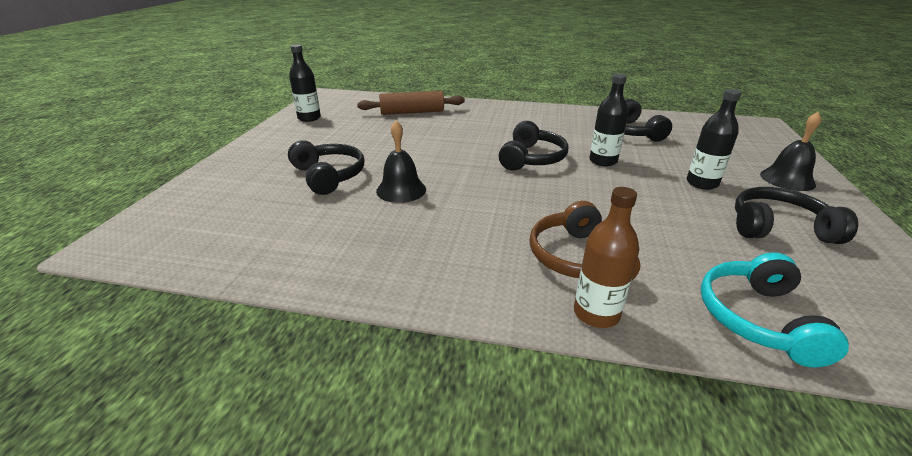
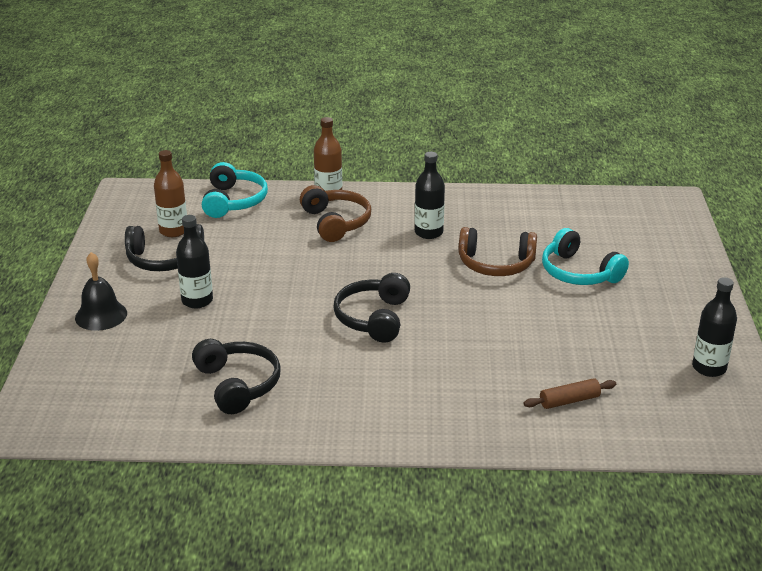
camera: 170 degrees right, 0 degrees up
black headphones [288,140,364,195] -> turquoise headphones [542,228,629,285]
brown rolling pin [357,91,465,115] -> brown rolling pin [524,378,616,409], size x0.59
black bell [376,120,426,203] -> brown headphones [459,227,537,276]
black bottle [589,74,628,166] -> black bottle moved to [415,152,445,239]
none -> brown bottle [154,150,187,237]

